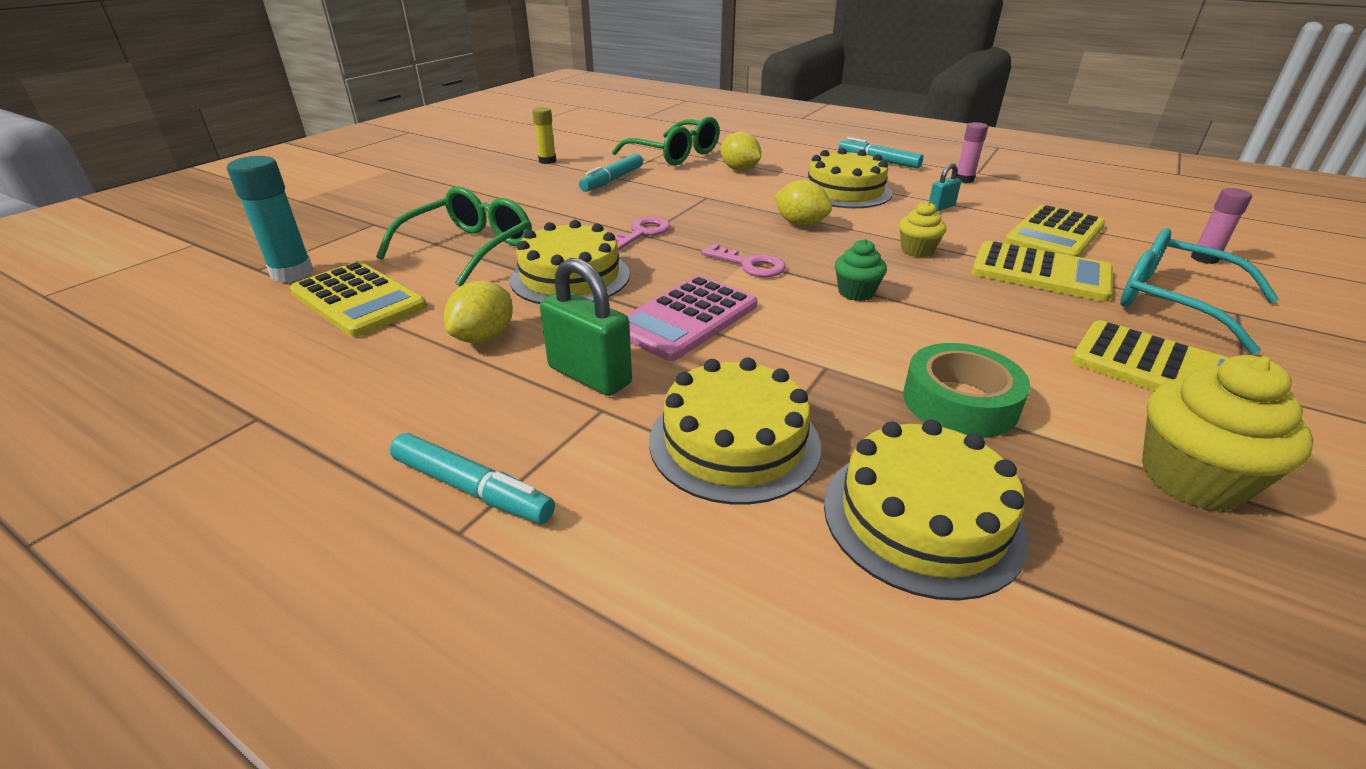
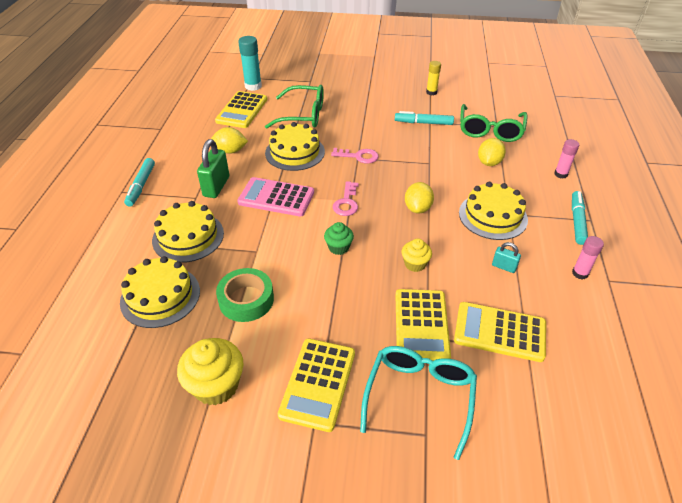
camera: 65 degrees right, 10 degrees up
pink glue stick [1191,188,1252,264] -> pink glue stick moved to [554,139,579,179]

